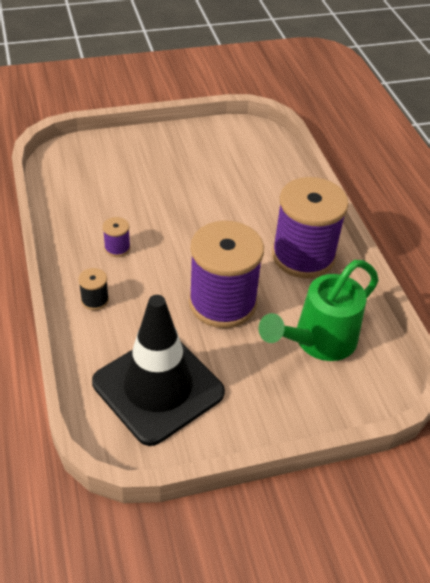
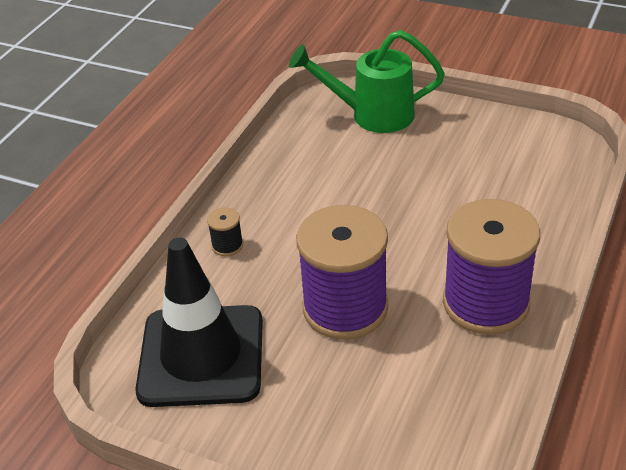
camera: 45 degrees right, 5 degrees down
purple spool [103,217,131,257] -> none
green watering can [259,260,379,361] -> green watering can moved to [289,30,445,133]

